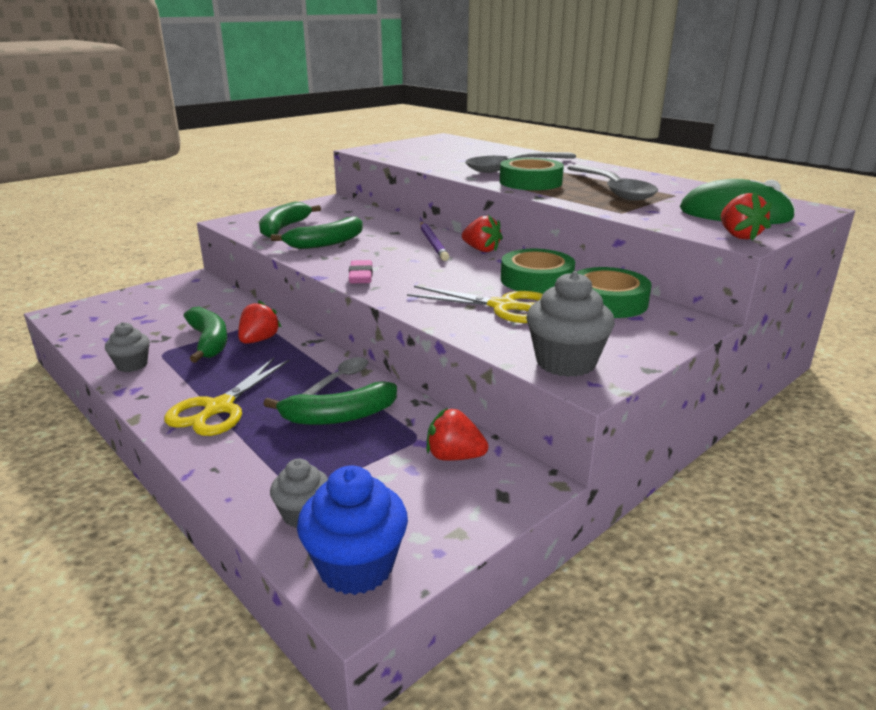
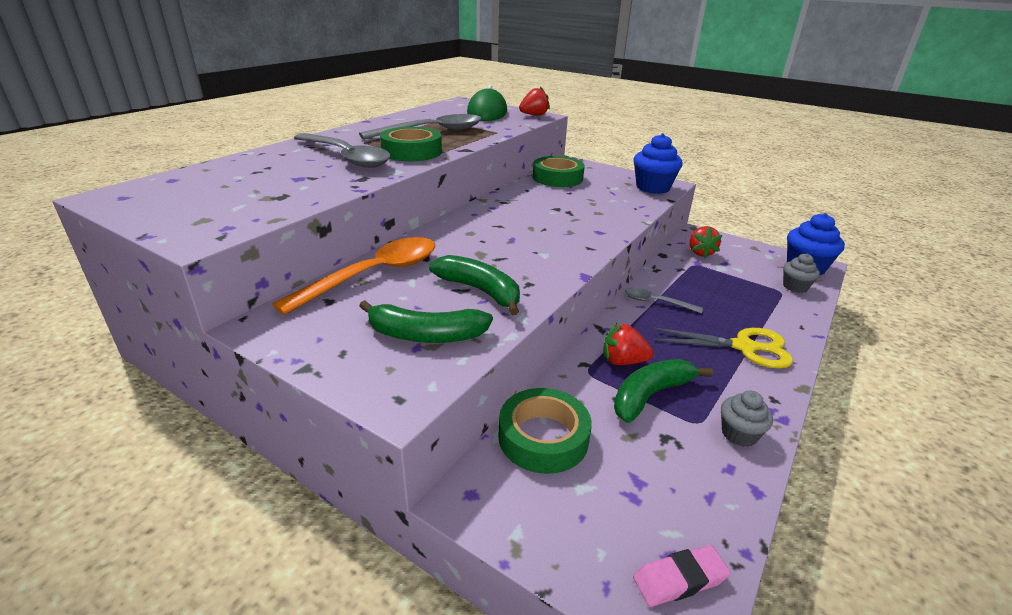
camera: 105 degrees left, 5 degrees up
green banana [263,381,397,425] -> none
pink eraser [349,260,373,283] -> pink eraser moved to [633,545,731,607]
yellow scissors [407,286,543,323] -> none
purple pencil [420,222,449,261] -> none
red strawberry [462,215,503,252] -> none
green tape [501,249,575,294] -> green tape moved to [499,388,592,474]
grey cupcake [526,271,615,377] -> blue cupcake [633,133,683,194]
none -> orange spoon [272,237,436,315]

